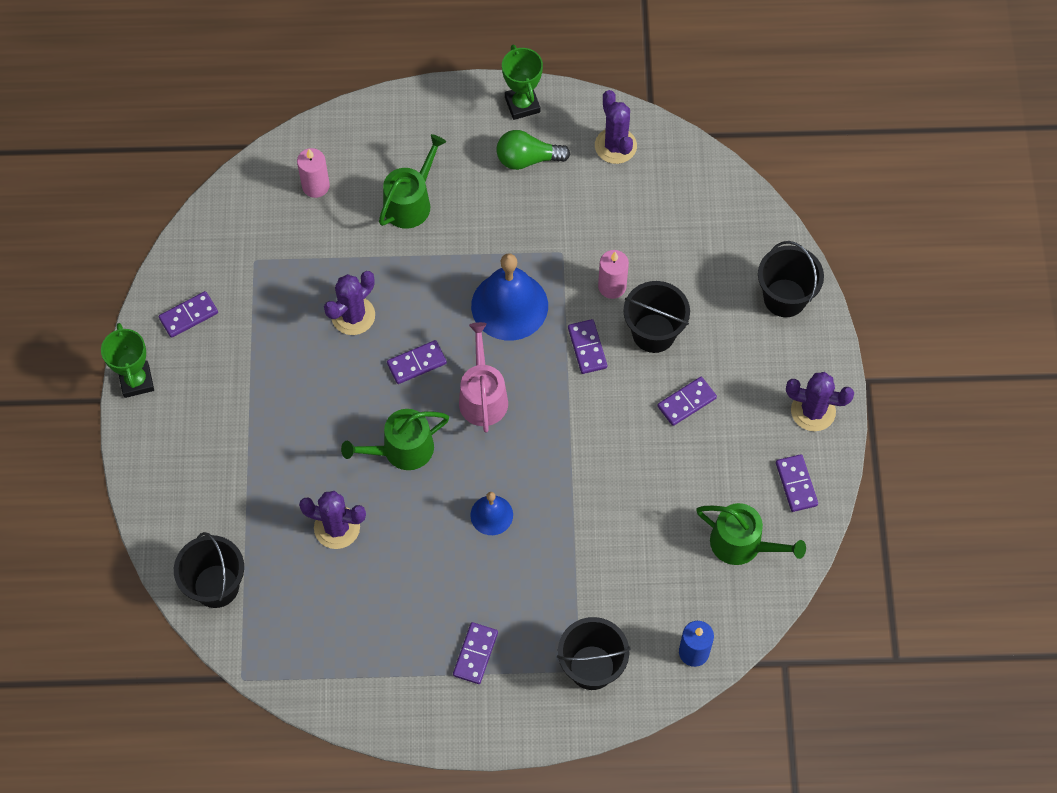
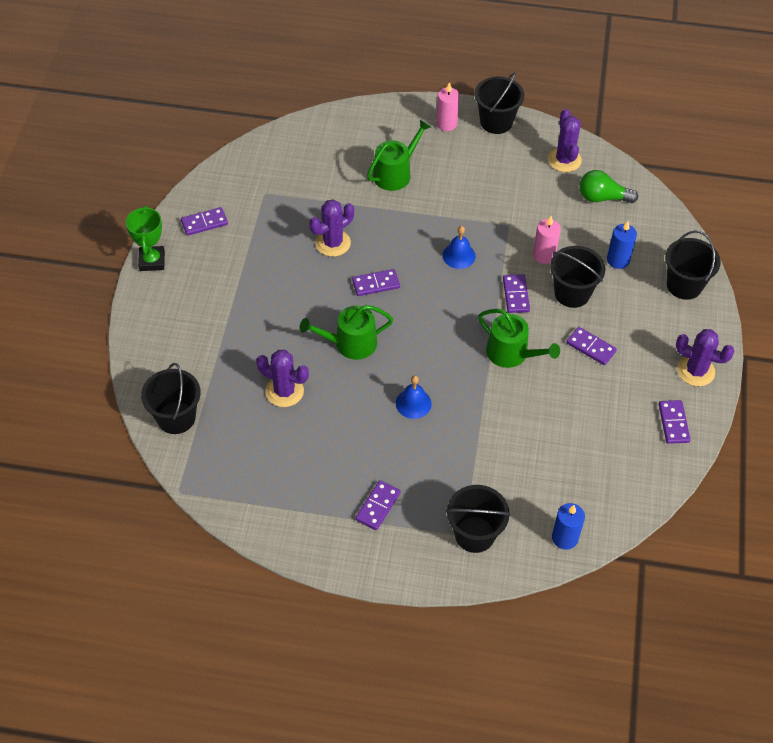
camera: 10 degrees right, 10 degrees down
pink candle [297,148,330,198] -> pink candle moved to [436,82,460,131]
pink watering can [459,322,508,433] -> none
blue bell [471,253,548,340] -> blue bell [442,226,476,269], size x0.53
green light bulb [497,130,570,170] -> green light bulb moved to [579,170,638,203]
green trophy [502,45,543,120] -> black bucket [475,72,524,134]
purple domino [657,377,717,426] -> purple domino turned 60 degrees clockwise [566,327,617,365]
green watering can [696,503,806,565] -> green watering can moved to [478,309,560,368]
none -> blue candle [607,221,637,269]

